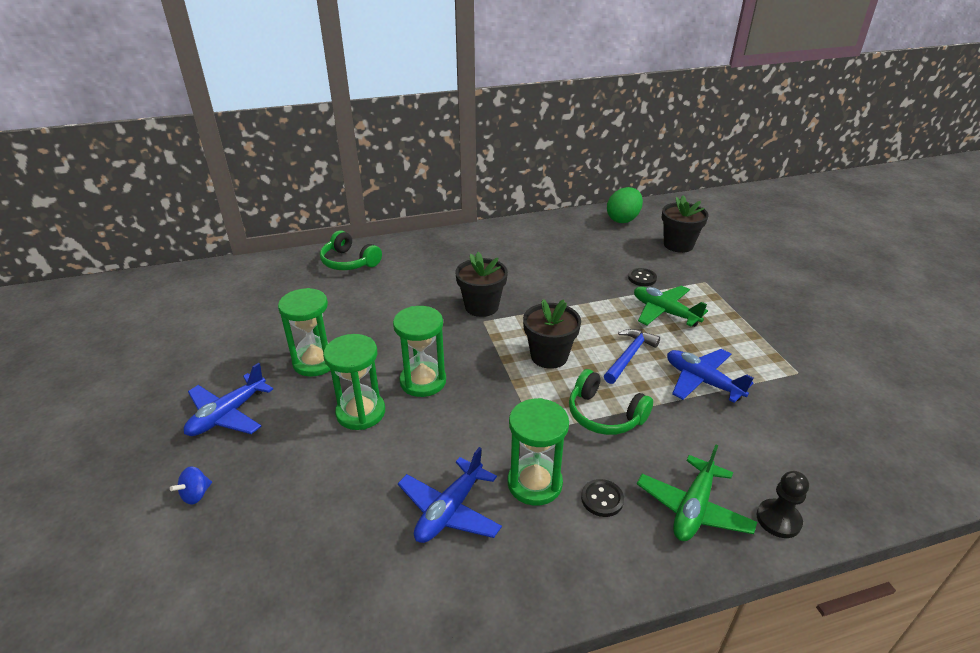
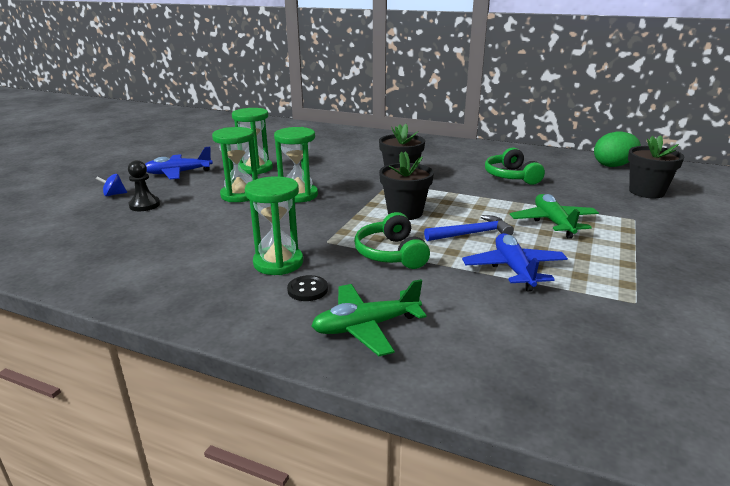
camera: 40 degrees right, 10 degrees down
green headphones [320,230,382,270] -> green headphones moved to [485,147,545,185]
blue plane [398,447,502,543] -> none
black button [628,268,657,286] -> none
black pawn [756,471,809,538] -> black pawn moved to [128,160,160,211]

